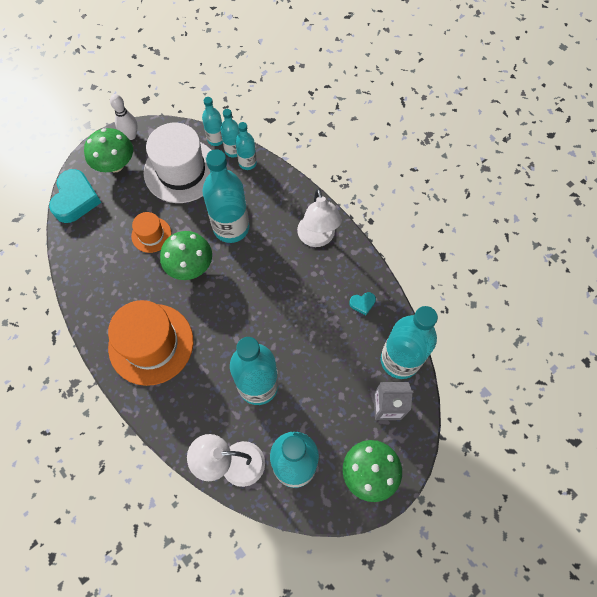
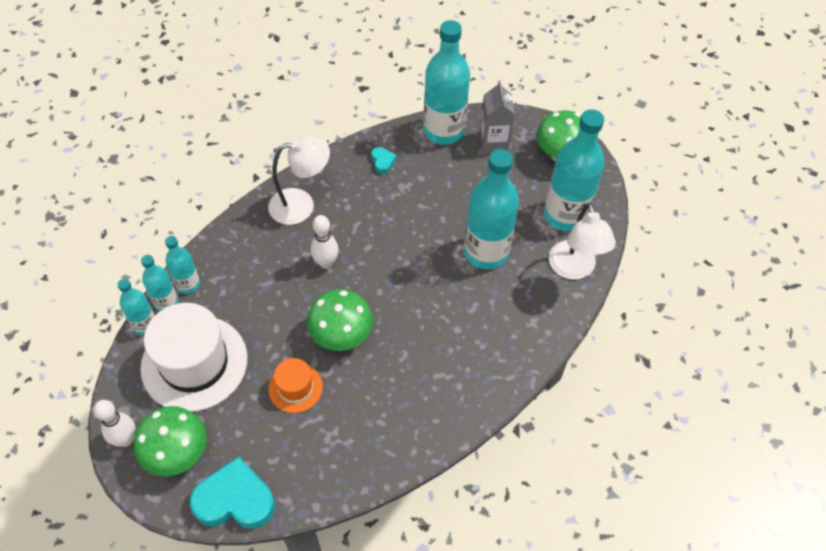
camera: 95 degrees left, 10 degrees down
orange hat [108,300,193,386] -> none
turquoise bottle [202,149,249,243] -> none
none -> white bowling pin [311,215,339,269]

